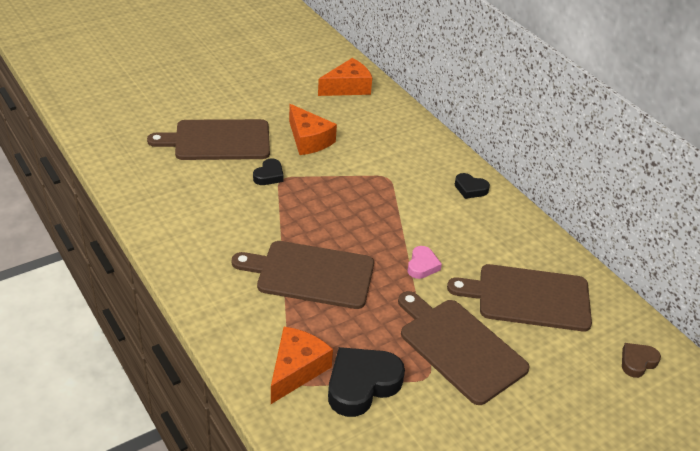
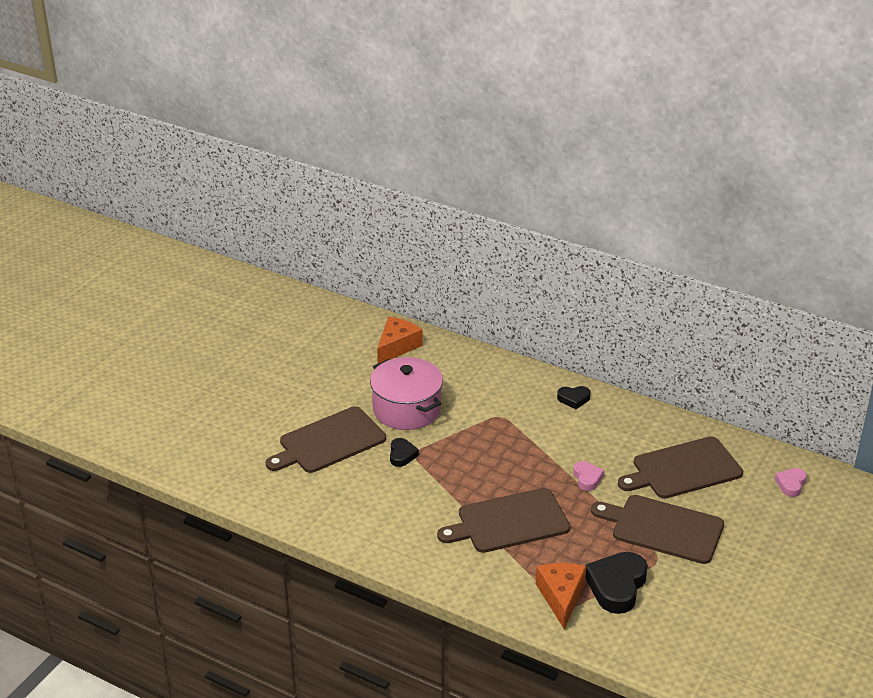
camera: 25 degrees left, 5 degrees down
orange cheese [289,104,337,155] -> pink pot [370,357,443,430]
brown heart [622,343,661,378] -> pink heart [775,468,807,497]

